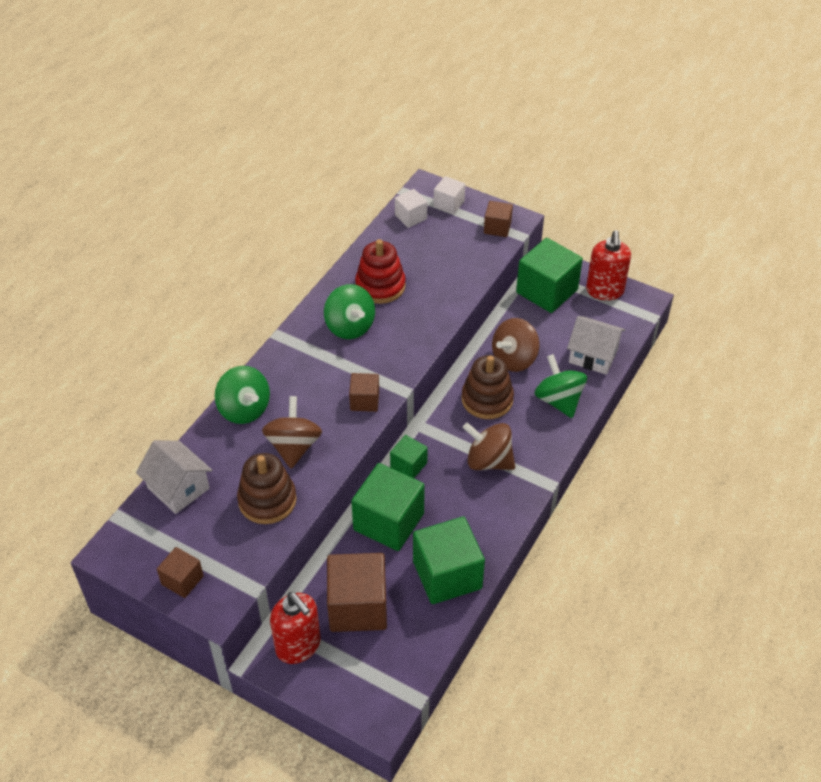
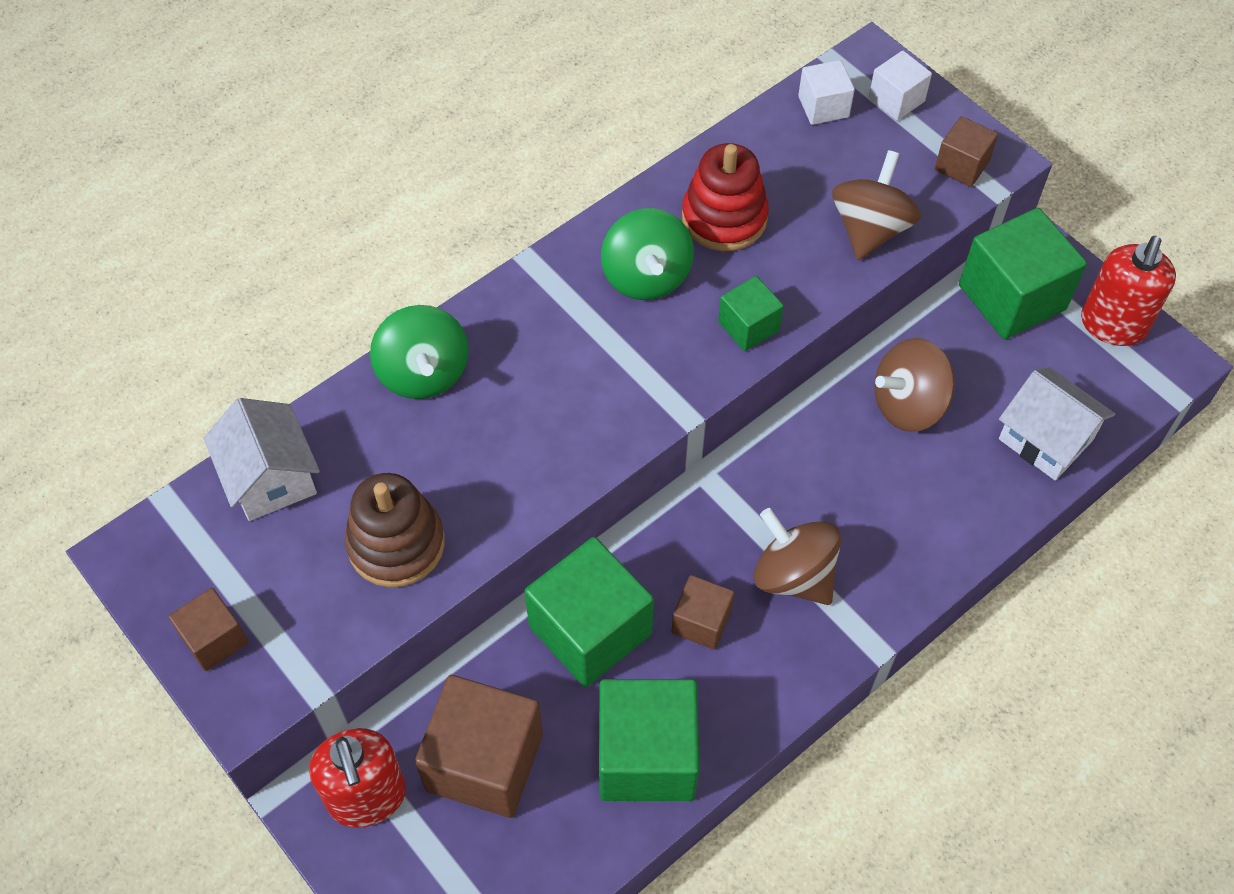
camera: 20 degrees right, 10 degrees up
brown spinning top [262,396,322,469] -> brown spinning top moved to [832,150,921,260]
brown cube [349,373,379,412] -> brown cube moved to [672,575,735,650]
green cube [390,435,428,478] -> green cube moved to [718,276,784,351]
brown stacking toy [462,355,514,419] -> none
green spinning top [534,354,587,418] -> none

